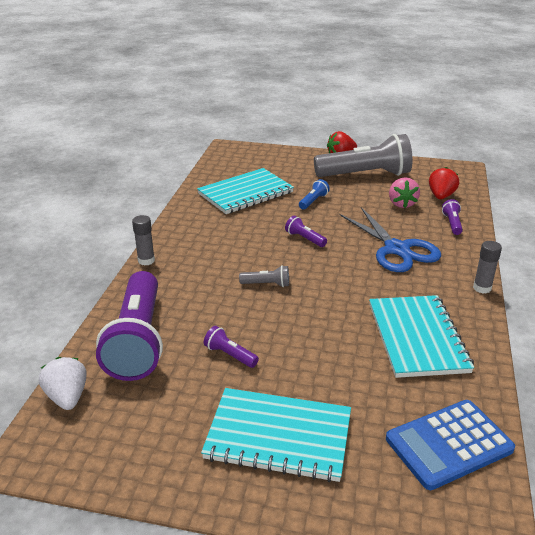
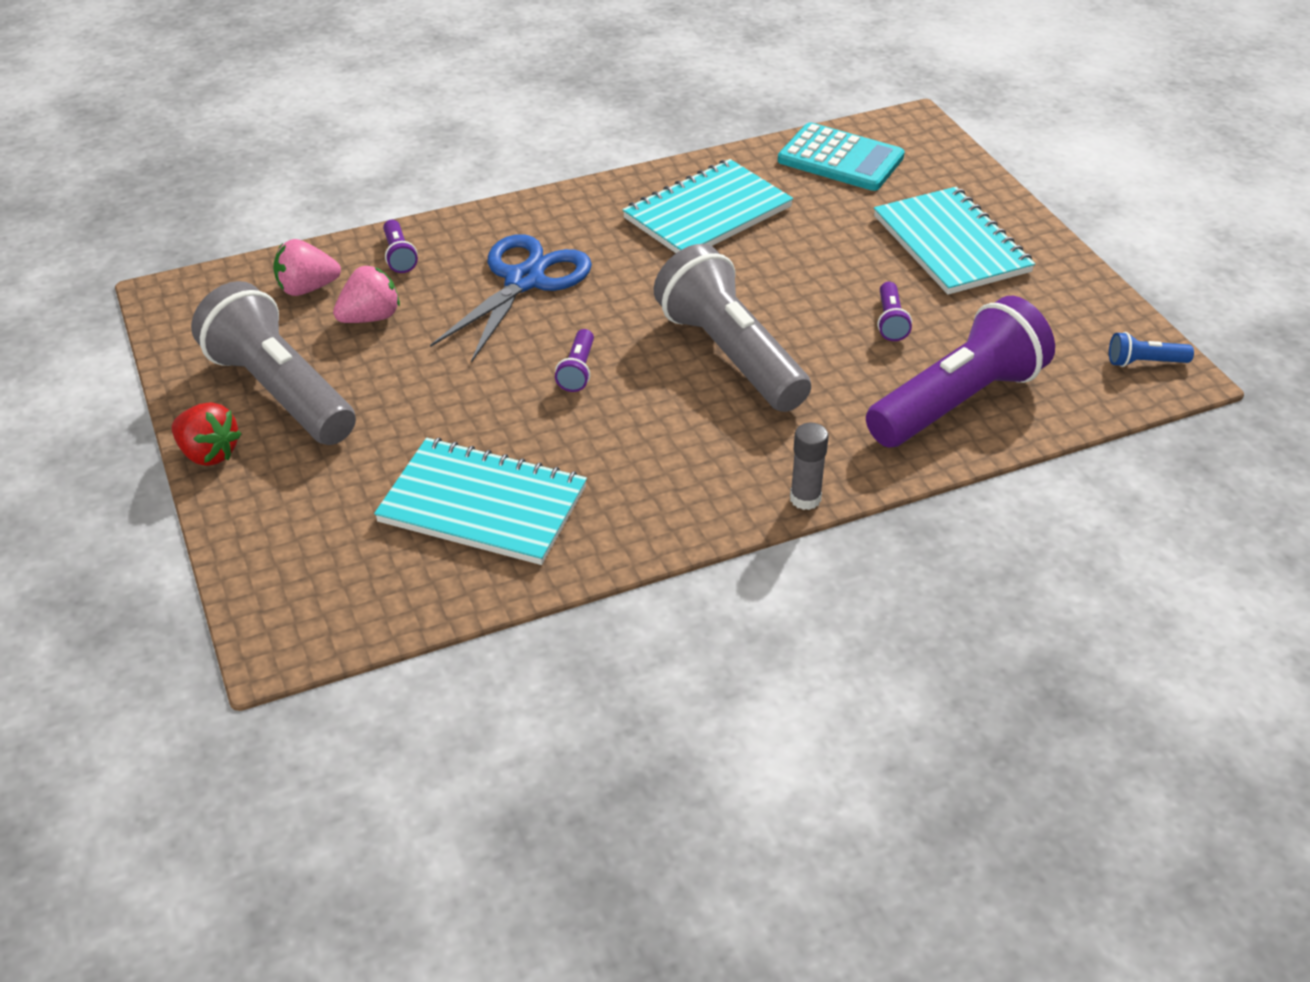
camera: 125 degrees left, 10 degrees up
white strawberry [39,357,87,410] -> none
grey flashlight [239,265,289,287] -> grey flashlight [653,244,811,412], size x2.48
blue flashlight [299,179,330,209] -> blue flashlight moved to [1109,332,1194,367]
blue calculator [386,400,515,490] -> turquoise calculator [778,122,905,191]
red strawberry [429,167,459,199] -> pink strawberry [273,239,341,296]
purple flashlight [442,199,463,235] -> purple flashlight turned 75 degrees counterclockwise [383,220,418,273]
grey glue stick [473,241,502,294] -> none

